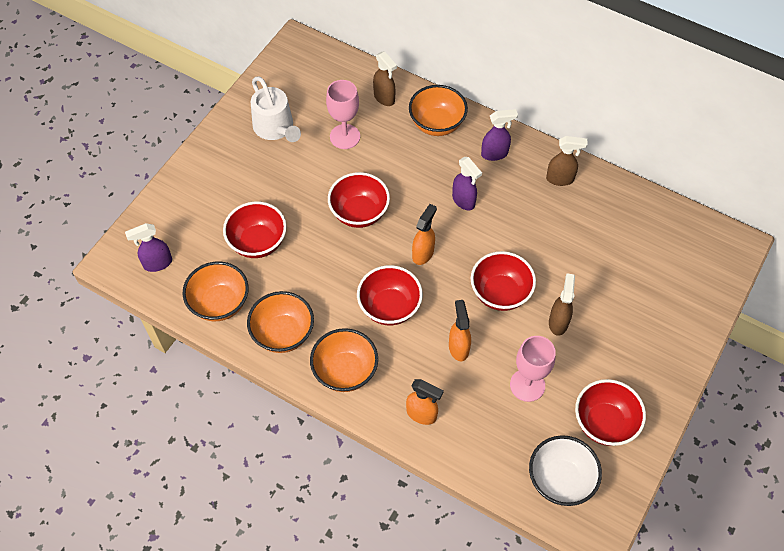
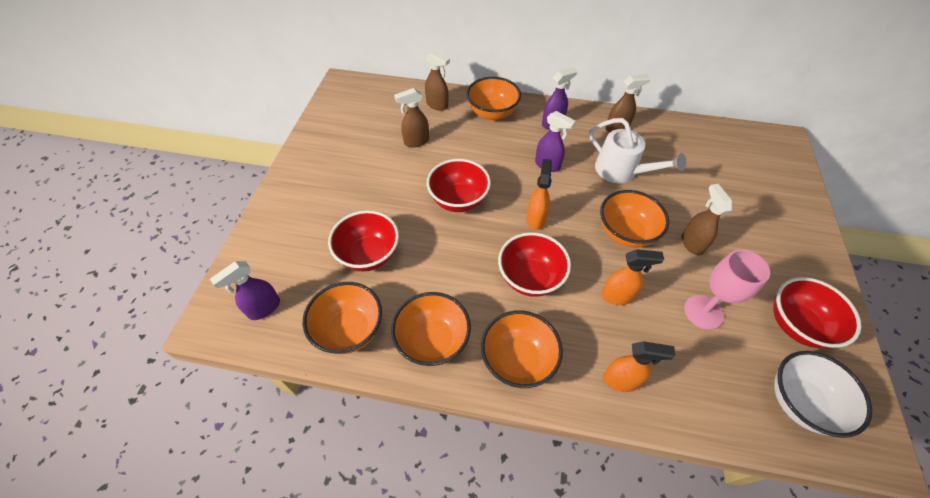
camera: 20 degrees left, 5 degrees down
white watering can [251,76,301,142] -> white watering can moved to [589,118,686,183]
pink goblet [326,80,360,149] -> brown spray bottle [394,88,429,148]
orange spray bottle [449,300,471,361] -> orange spray bottle turned 120 degrees clockwise [601,249,664,305]
red bowl [471,251,536,311] -> orange bowl [600,190,669,248]

